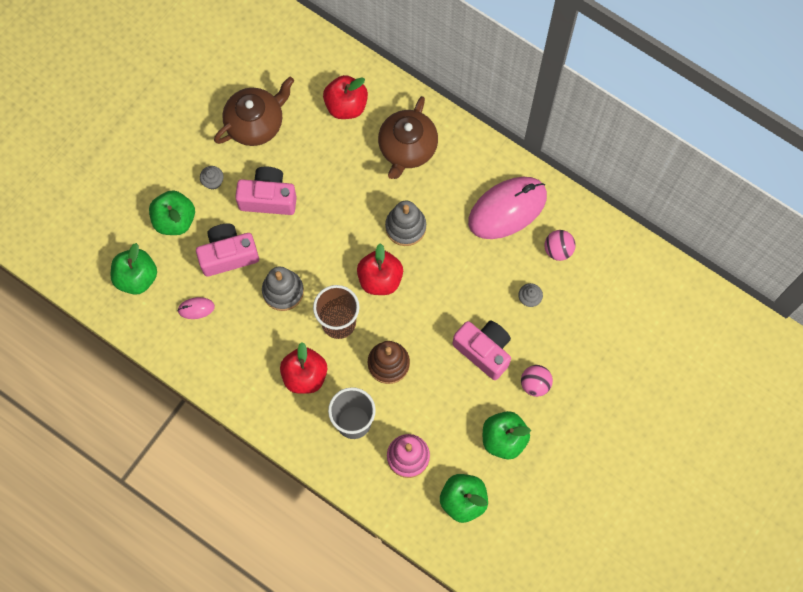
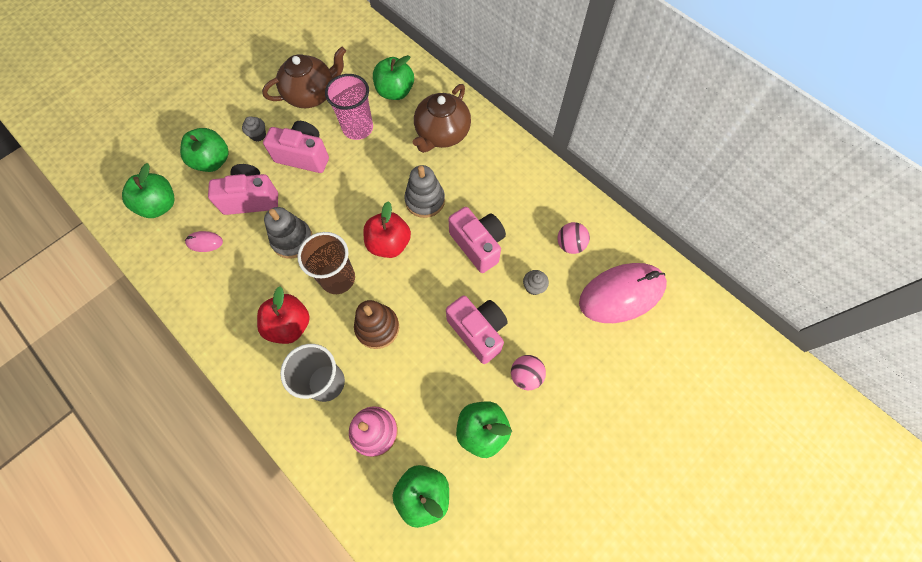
camera: 10 degrees right, 5 degrees down
red apple [323,75,368,119] -> green apple [373,55,414,100]
pink mouse [468,177,547,239] -> pink mouse moved to [579,263,667,323]
none -> pink cup [325,74,373,140]
none -> pink camera [448,207,506,273]

